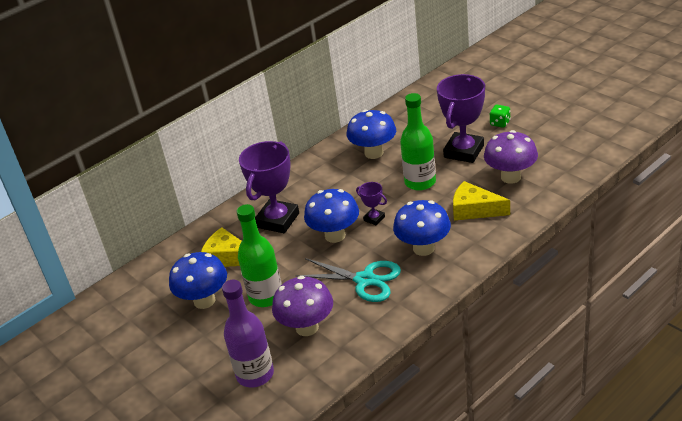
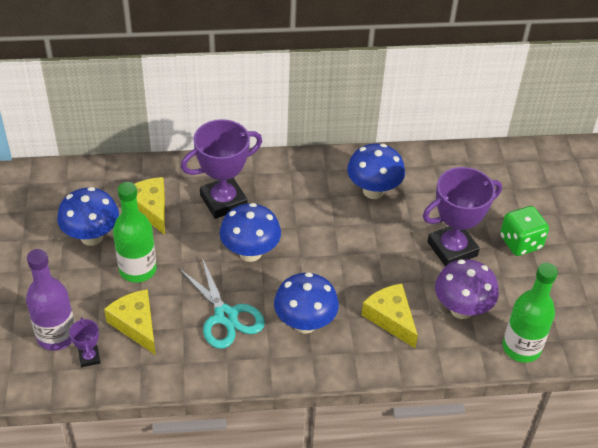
camera: 30 degrees right, 10 degrees up
purple mushroom [272,276,333,336] -> yellow cheese [104,289,156,355]
purple trophy [356,182,387,225] -> purple trophy moved to [69,317,101,367]
green bottle [400,93,436,191] -> green bottle moved to [503,263,558,363]
green dice [490,105,511,128] -> green dice [500,206,549,256], size x1.70

